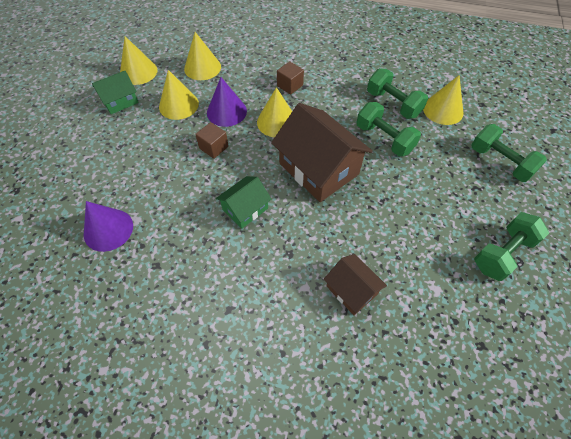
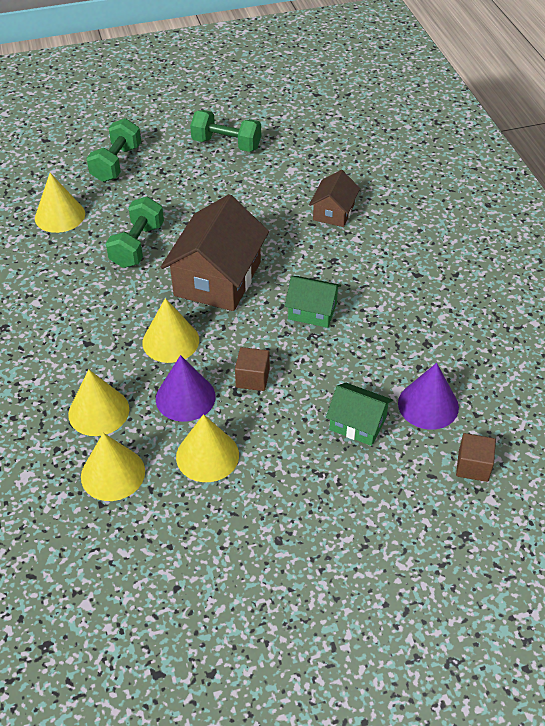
camera: 120 degrees left, 10 degrees down
green house [92,71,139,114] -> green house moved to [326,383,393,446]
yellow cone [120,36,157,85] -> yellow cone moved to [68,370,129,436]
brown cube [277,61,304,95] -> brown cube moved to [456,433,496,482]
green dumbbell [367,68,428,119] -> none

